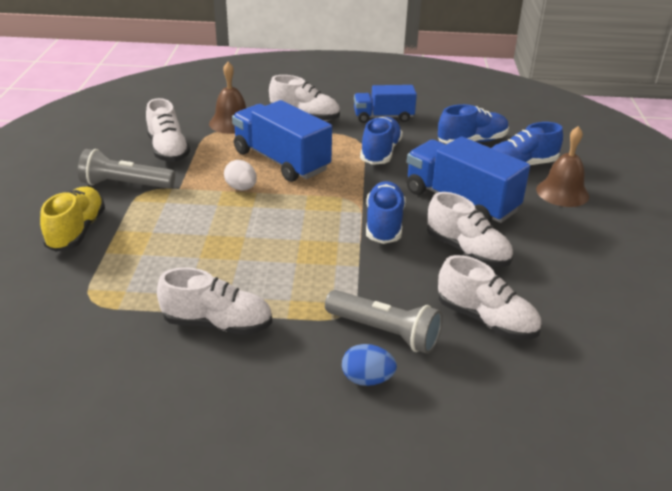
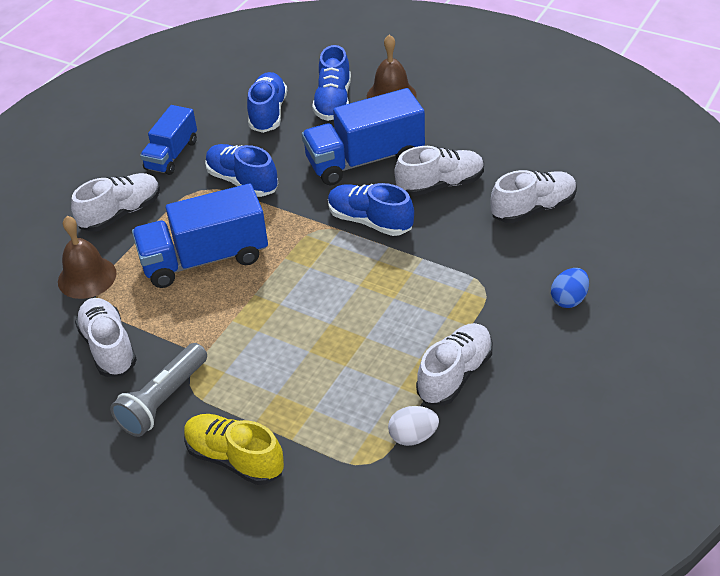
camera: 60 degrees left, 10 degrees up
white shoe [146,98,190,162] -> white shoe turned 120 degrees counterclockwise [75,298,137,377]
white egg [224,160,257,190] -> white egg moved to [388,406,439,446]
grey flashlight [325,290,443,354] -> none

